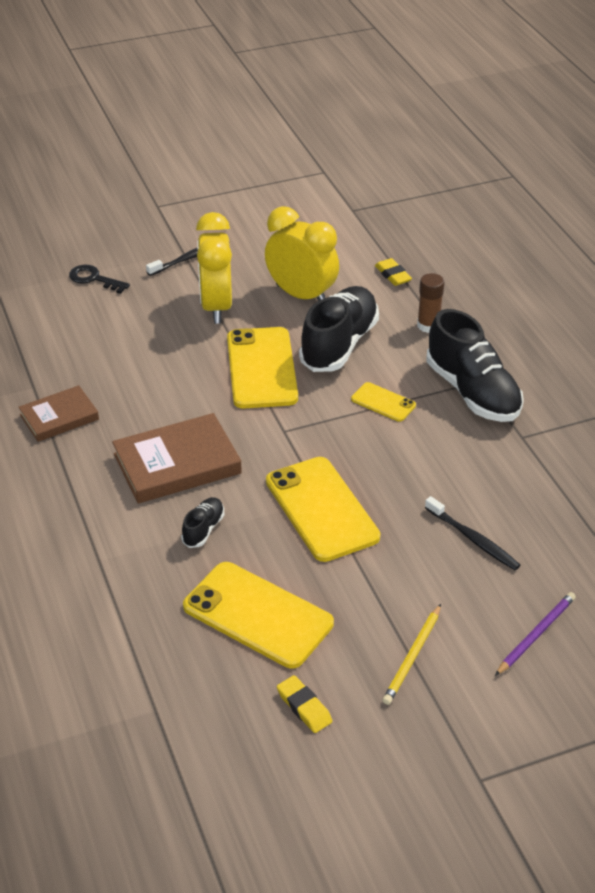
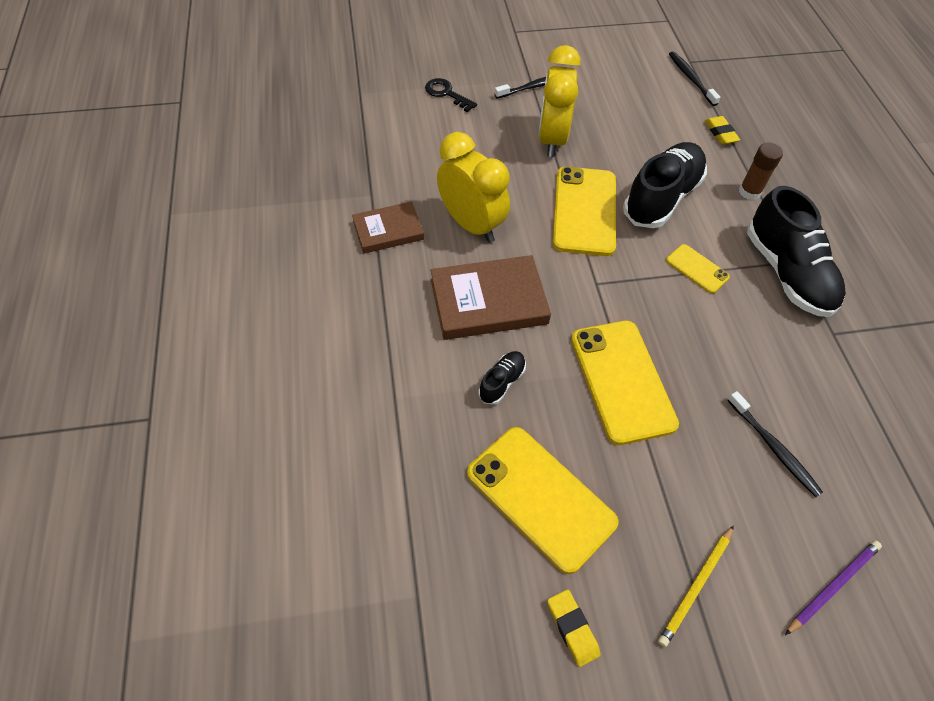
camera: 10 degrees right, 15 degrees up
yellow clock [265,206,339,301] -> yellow clock moved to [437,132,510,243]
none -> black toothbrush [669,51,720,106]

